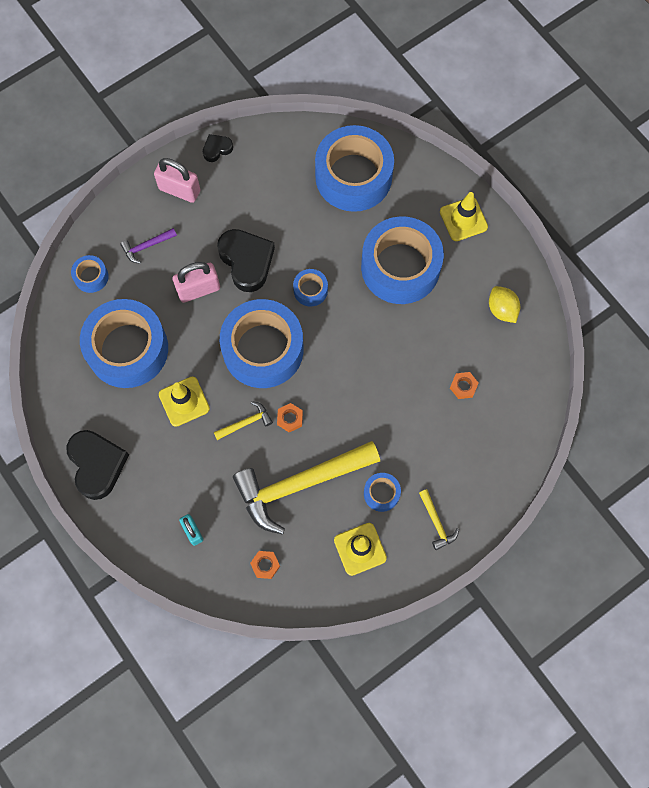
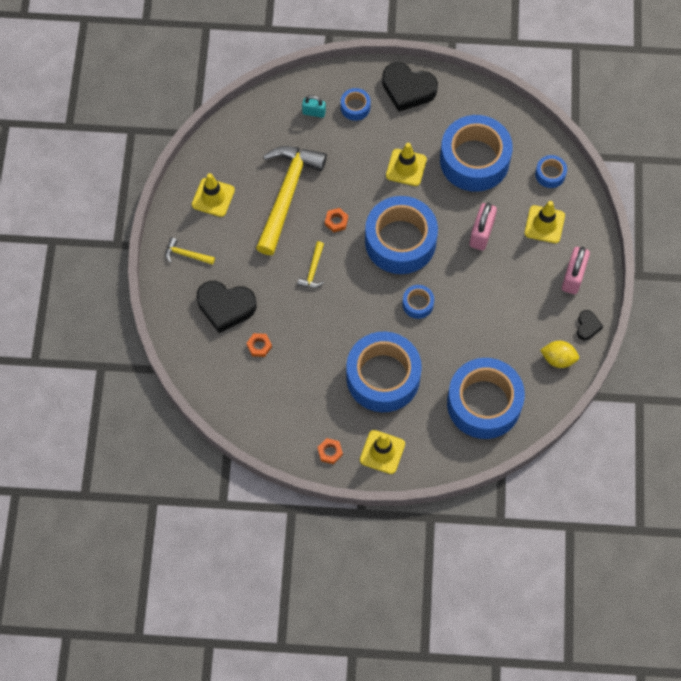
camera: 130 degrees right, 5 degrees down
purple hammer [120,228,177,264] -> yellow traffic cone [525,201,565,243]
pink padlock [154,158,201,203] -> pink padlock turned 45 degrees counterclockwise [562,247,590,294]
yellow hammer [214,401,273,440] -> yellow hammer moved to [297,241,324,288]
black heart [217,229,275,292] -> black heart moved to [197,281,257,333]
orange nut [250,551,280,579] -> orange nut moved to [318,438,343,464]
blue tape [364,473,401,512] -> blue tape moved to [341,88,371,121]
yellow lemon [489,286,520,323] -> yellow lemon moved to [540,341,579,368]

